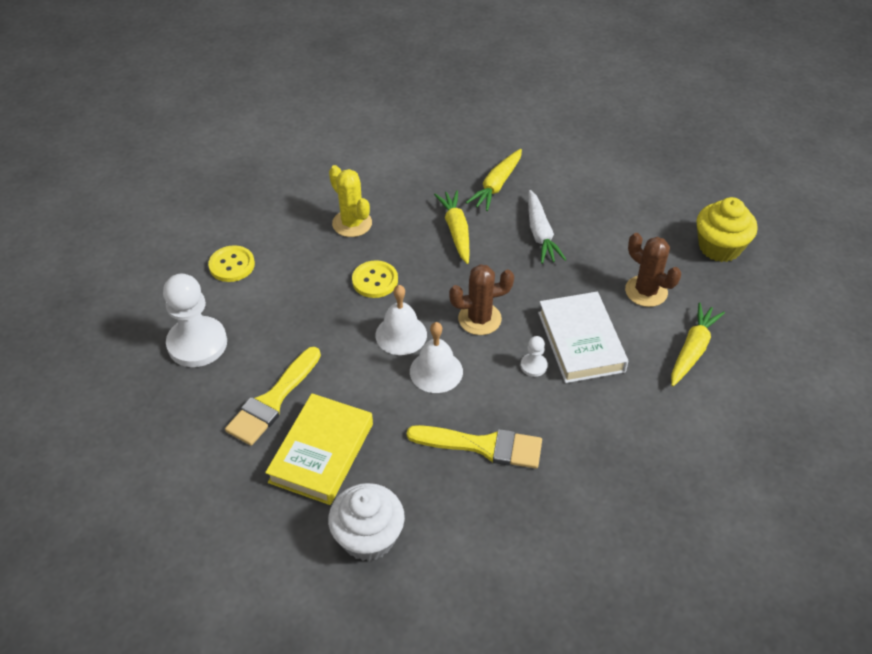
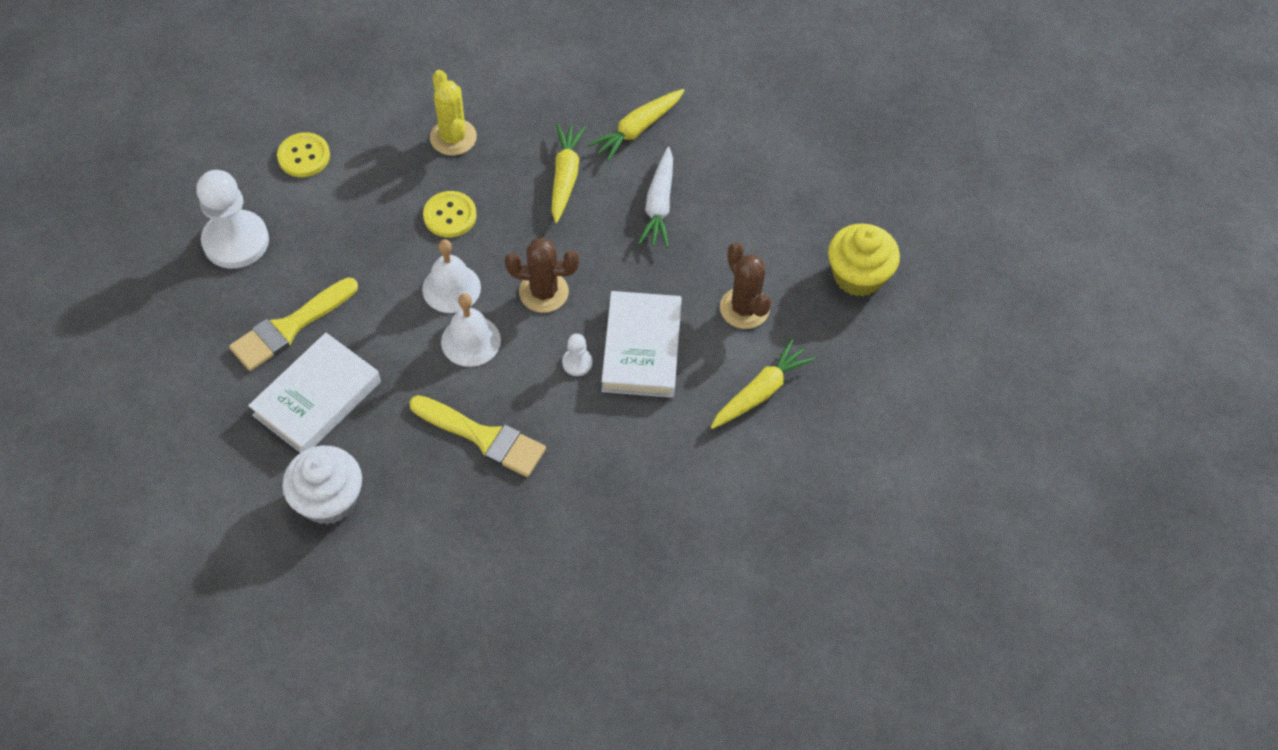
camera: 15 degrees right, 10 degrees up
yellow book [265,393,373,505] -> white book [248,333,381,453]

